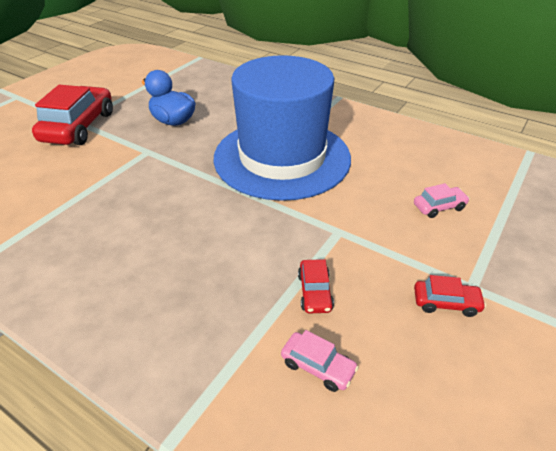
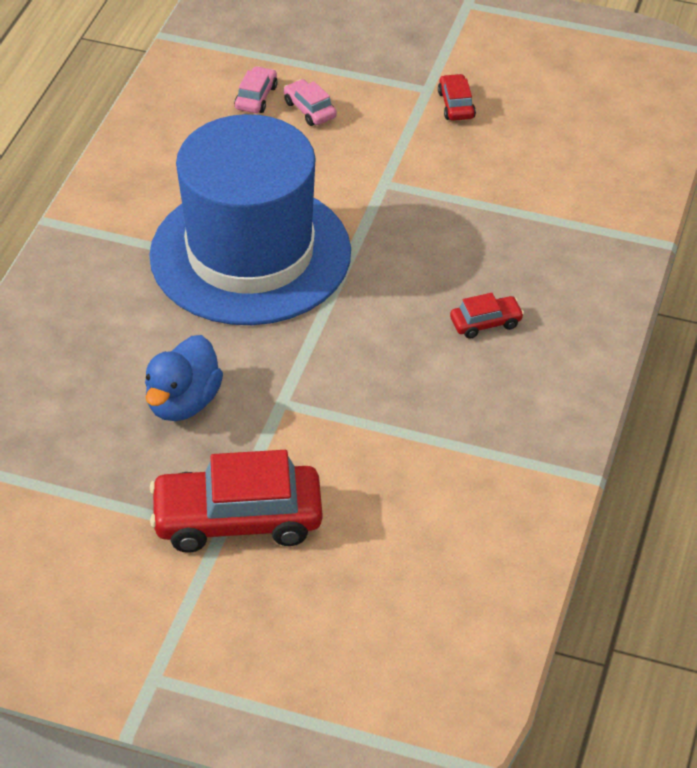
camera: 105 degrees left, 5 degrees up
pink car [281,330,359,392] -> pink car moved to [234,66,278,113]
red car [298,259,334,313] -> red car moved to [450,293,524,339]

